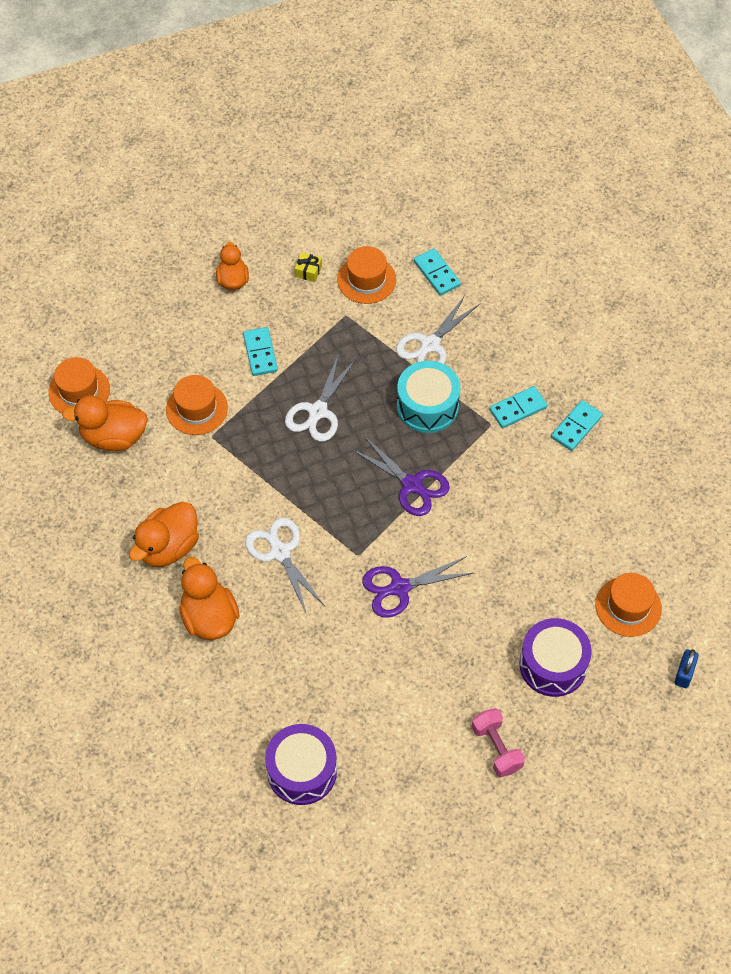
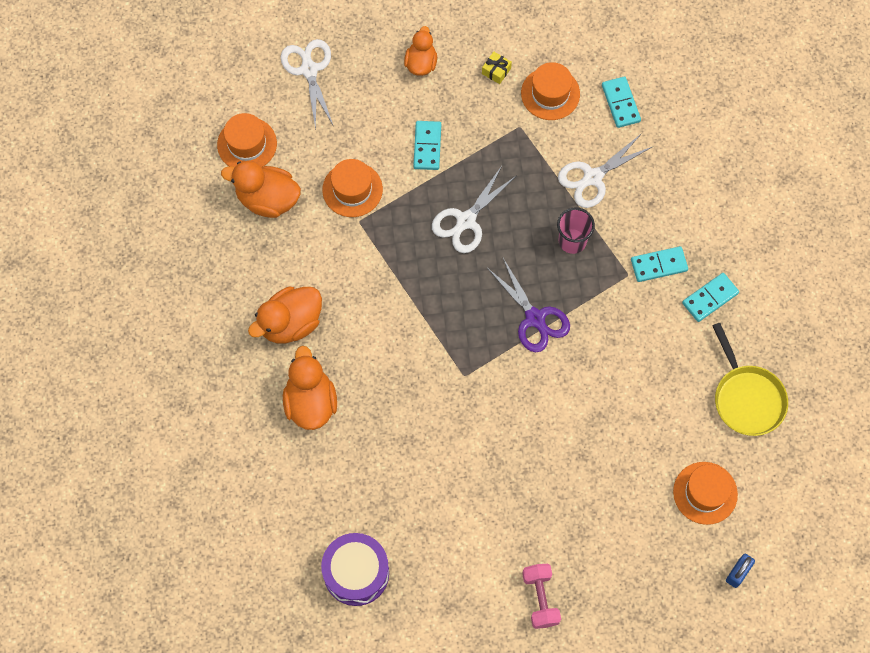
camera: 15 degrees right, 10 degrees up
white scissors [245,518,325,614] -> white scissors moved to [281,39,333,130]
purple scissors [362,556,473,618] -> none
turquoise drum [397,361,461,433] -> pink cup [557,207,595,254]
purple drum [519,618,592,697] -> none
none -> yellow pan [712,323,788,436]

